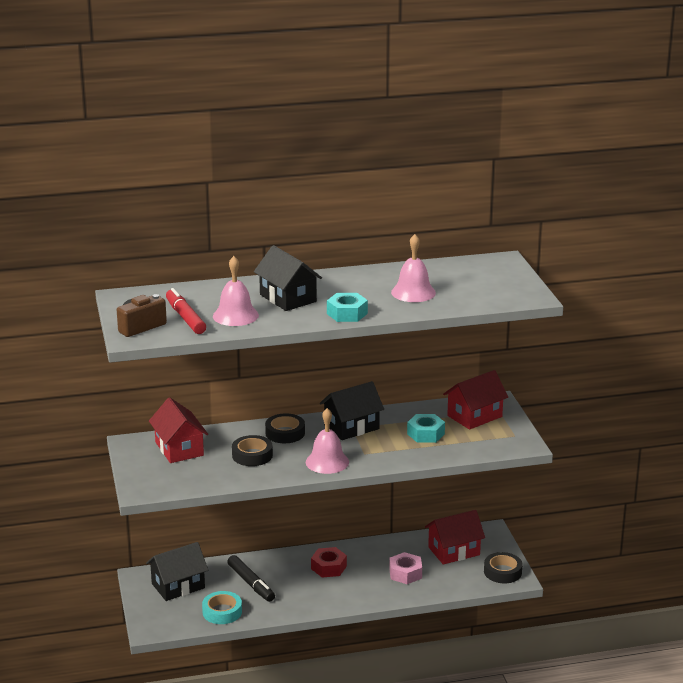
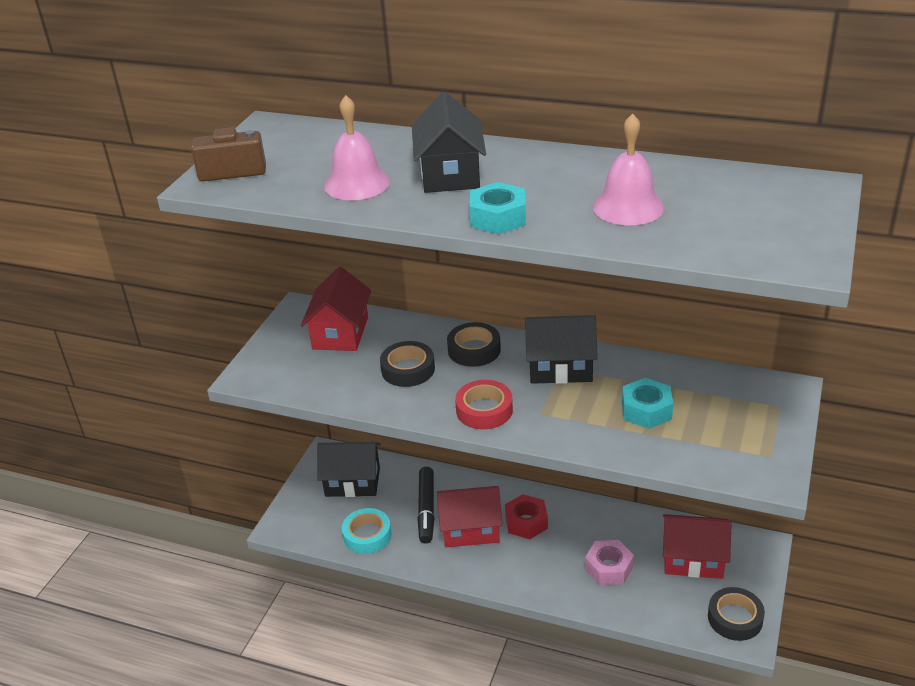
camera: 35 degrees right, 10 degrees up
red marker [166,288,206,334] -> none
pink bell [306,408,349,474] -> red tape [455,380,513,429]
red house [443,370,508,430] -> red house moved to [437,486,503,547]

